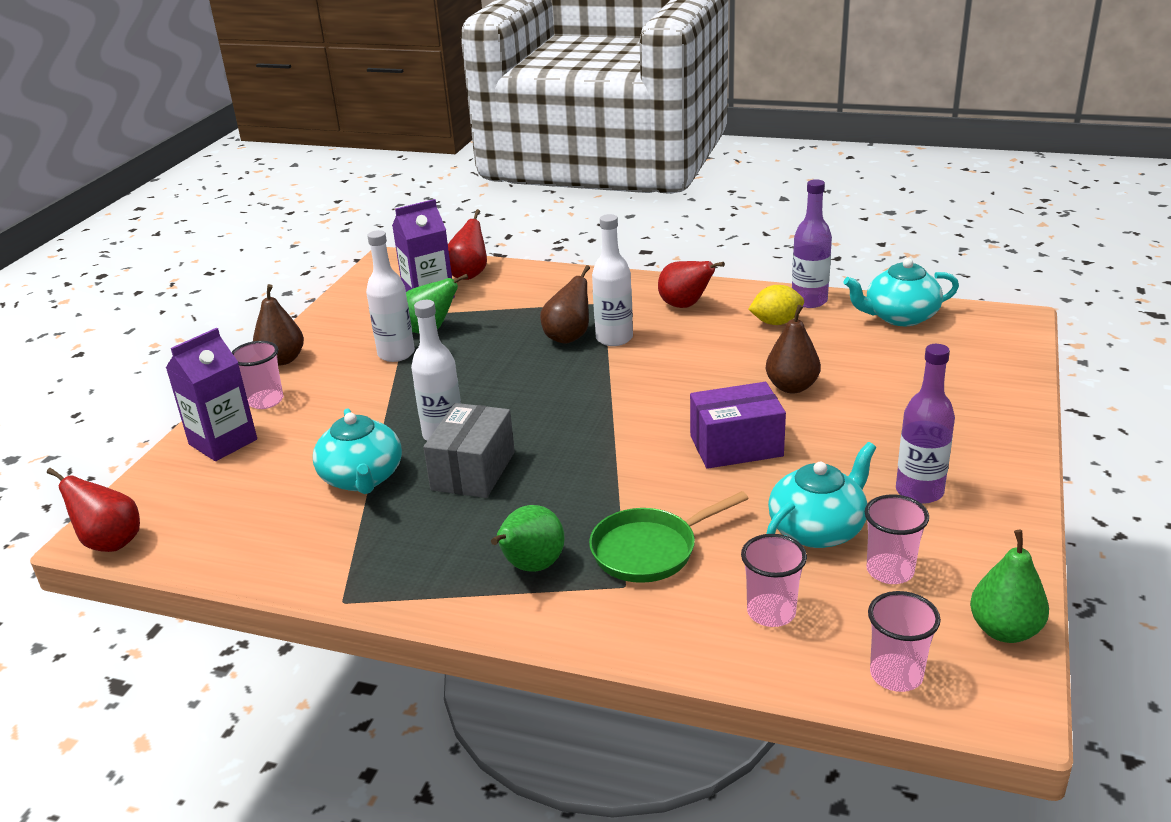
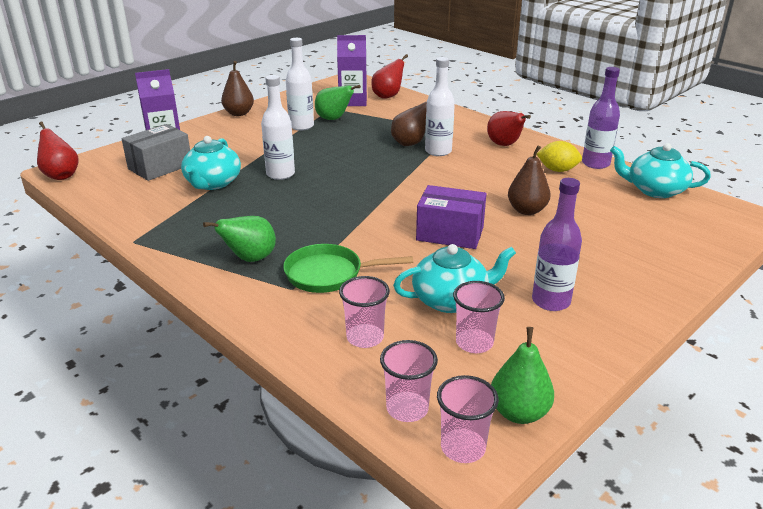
camera: 25 degrees right, 0 degrees up
pink cup [232,341,283,409] -> pink cup moved to [437,375,499,463]
grey box [424,403,515,498] -> grey box moved to [122,124,190,181]

